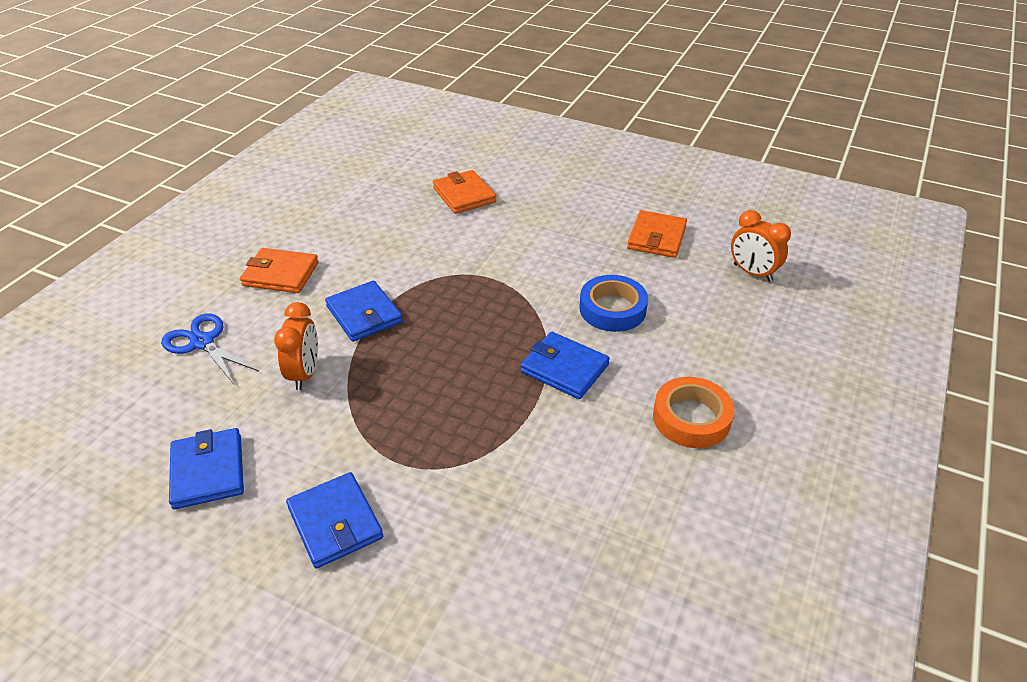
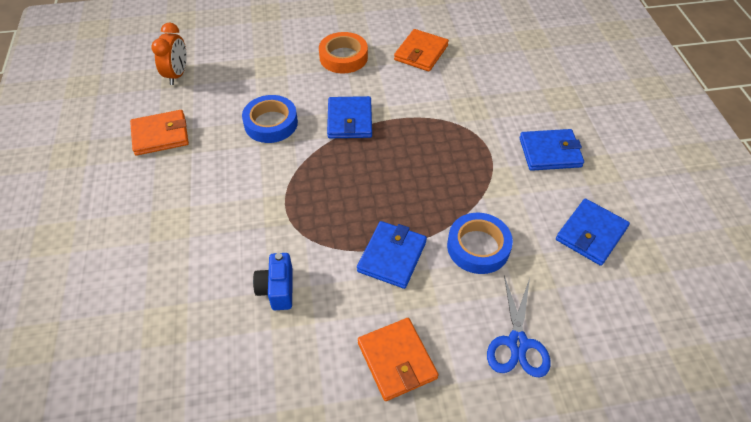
camera: 125 degrees left, 10 degrees up
orange clock [274,302,318,390] -> blue tape [447,213,513,274]
blue wallet [286,472,383,569] -> blue wallet turned 60 degrees clockwise [520,129,584,171]
orange wallet [433,170,496,214] -> orange wallet moved to [394,29,449,71]
none -> blue camera [253,253,293,310]

